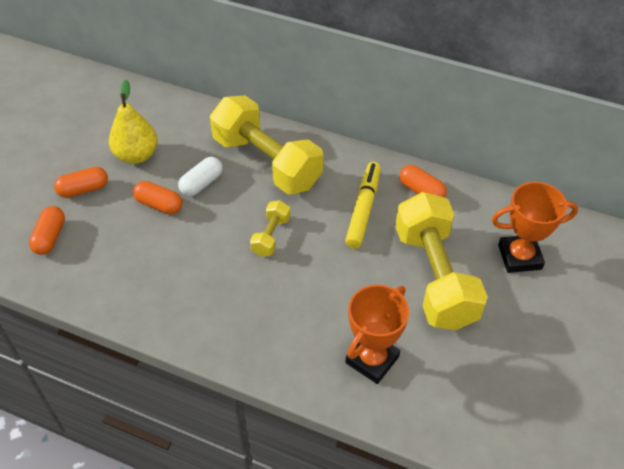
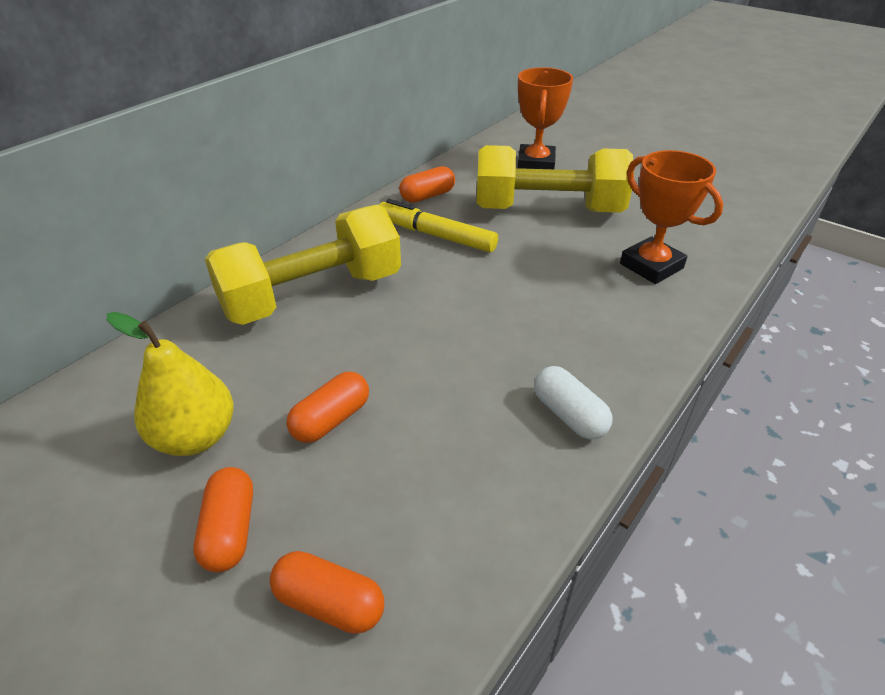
camera: 75 degrees left, 10 degrees down
white capsule [178,157,223,196] -> white capsule moved to [534,366,612,440]
yellow dumbbell [250,200,290,256] -> none

